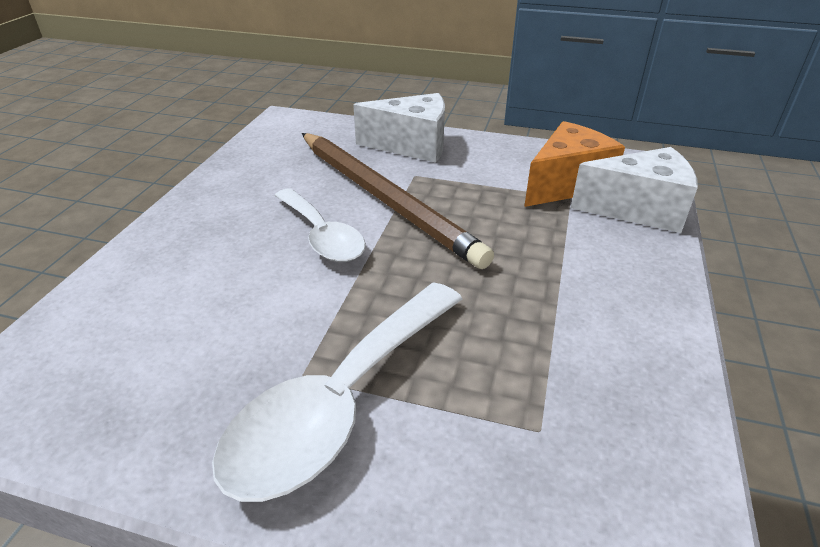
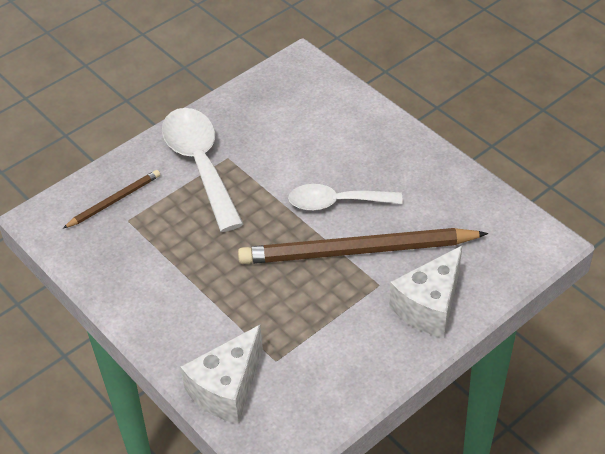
camera: 125 degrees right, 10 degrees up
orange cheese [524,121,625,207] -> none
none -> brown pencil [63,170,160,228]

